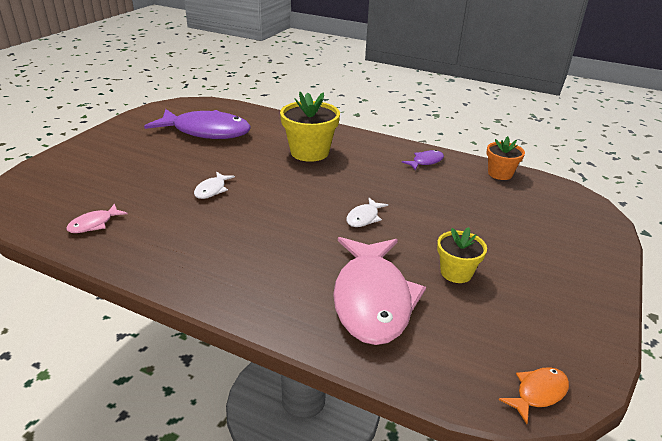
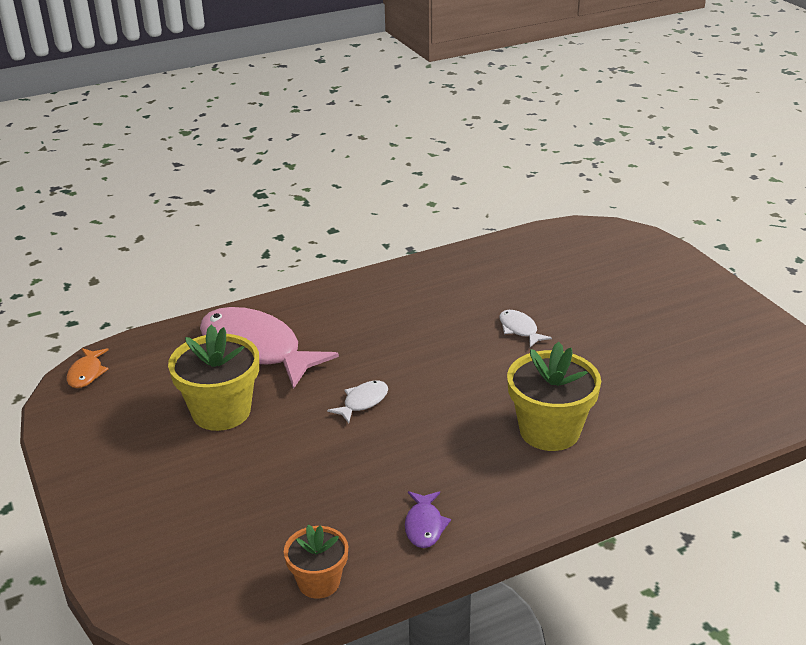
camera: 130 degrees right, 0 degrees up
pink fish [66,204,128,233] -> none
purple fish [144,109,251,139] -> none
white fish [346,198,388,227] -> white fish turned 60 degrees clockwise [327,381,388,423]
yellow flower pot [437,227,487,283] -> yellow flower pot [168,325,259,431], size x1.67

